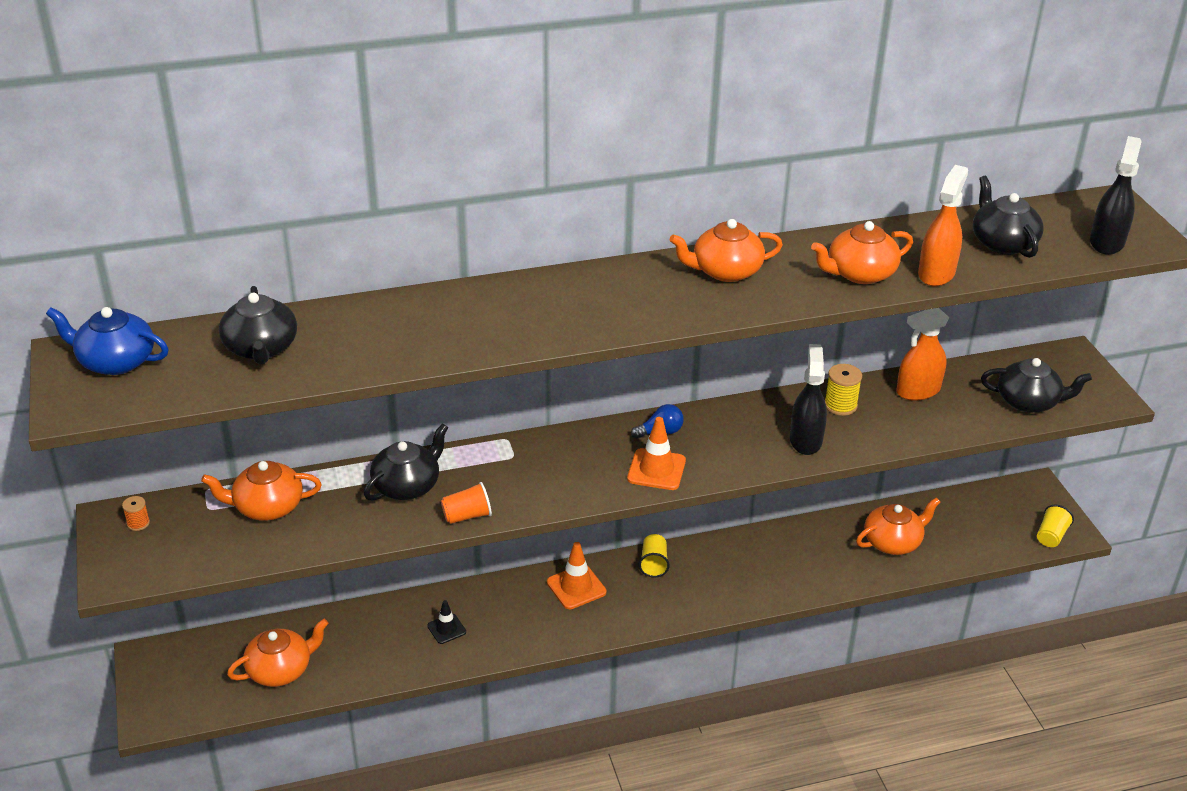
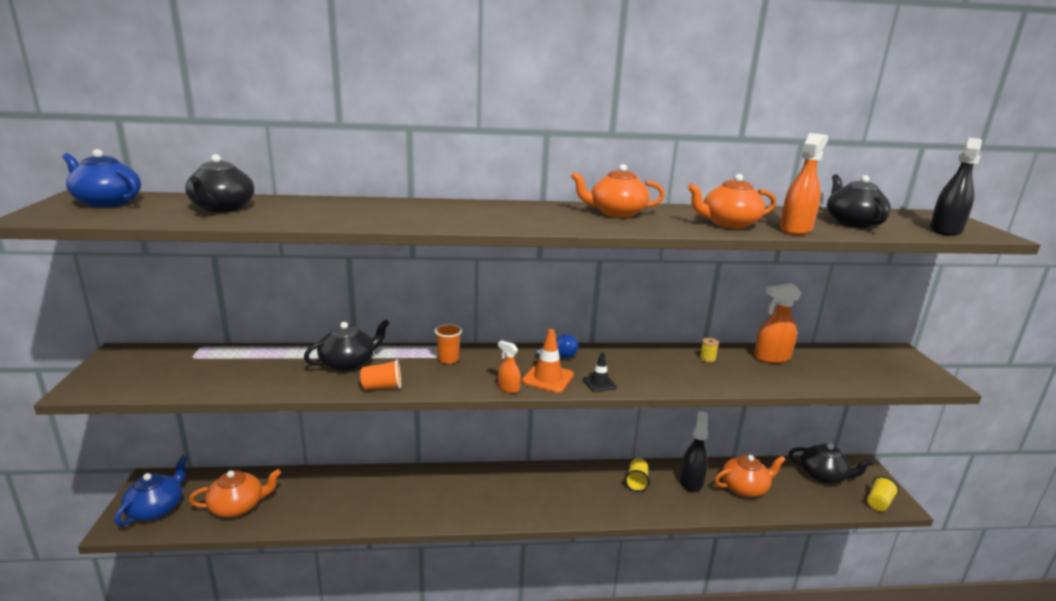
camera: 10 degrees right, 15 degrees down
orange spool [122,496,150,531] -> none
orange teapot [201,461,322,521] -> none
black traffic cone [427,600,466,644] -> black traffic cone moved to [583,352,617,392]
orange traffic cone [547,542,607,609] -> none
yellow cup [639,534,670,578] -> yellow cup moved to [625,458,650,492]
black spray bottle [790,344,827,455] -> black spray bottle moved to [680,411,708,492]
yellow spool [825,364,862,416] -> yellow spool [700,338,719,363], size x0.61
black teapot [981,358,1092,413] -> black teapot moved to [789,443,873,484]
none -> blue teapot [114,455,188,526]
none -> orange cup [434,324,462,364]
none -> orange spray bottle [498,340,521,393]

